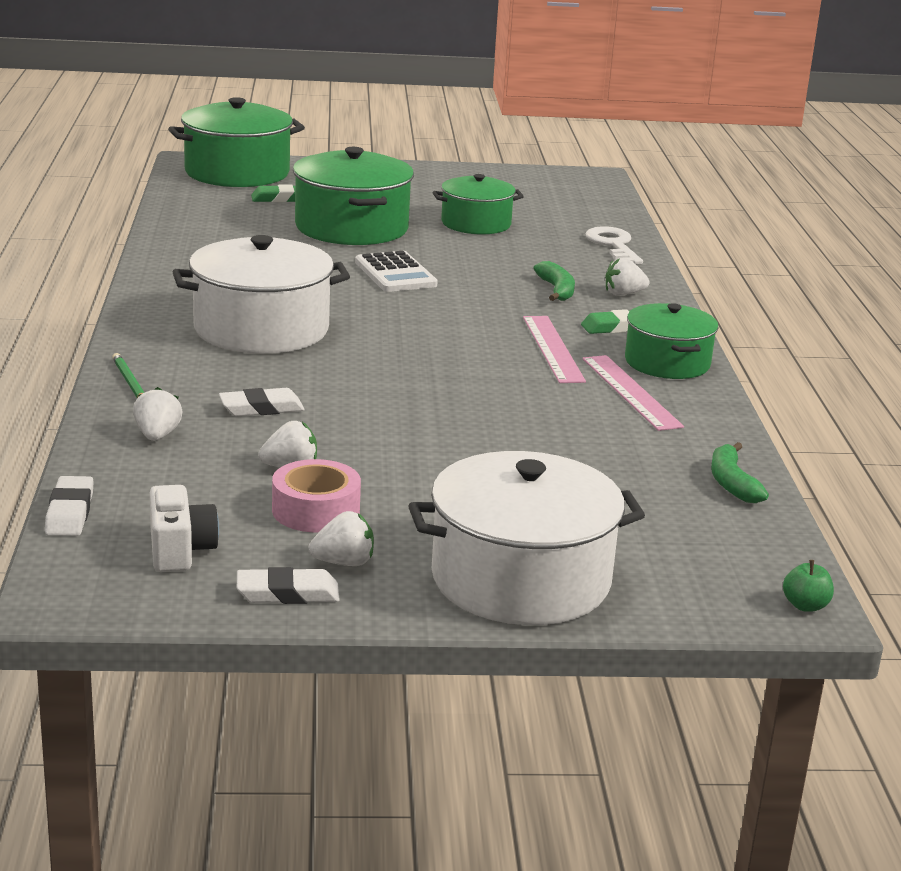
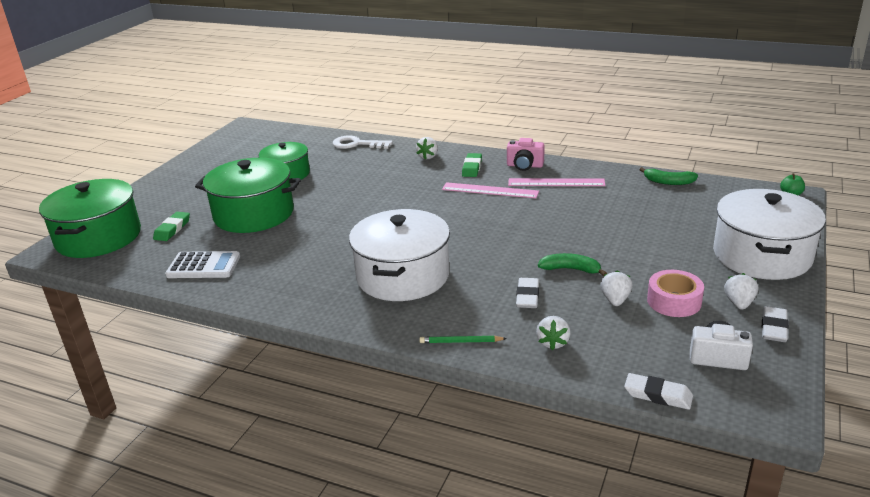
camera: 60 degrees left, 5 degrees up
white strawberry [133,387,183,441] -> white strawberry turned 105 degrees counterclockwise [536,316,571,350]
white calculator [355,251,438,292] -> white calculator moved to [165,251,240,278]
green banana [534,261,575,301] -> green banana moved to [538,253,607,276]
green pot [625,303,719,379] -> pink camera [507,138,545,171]

